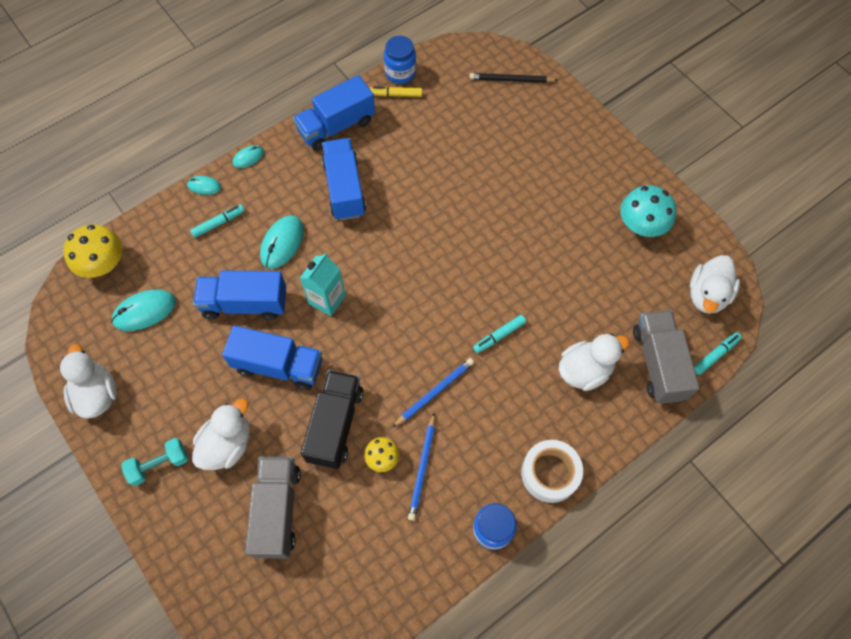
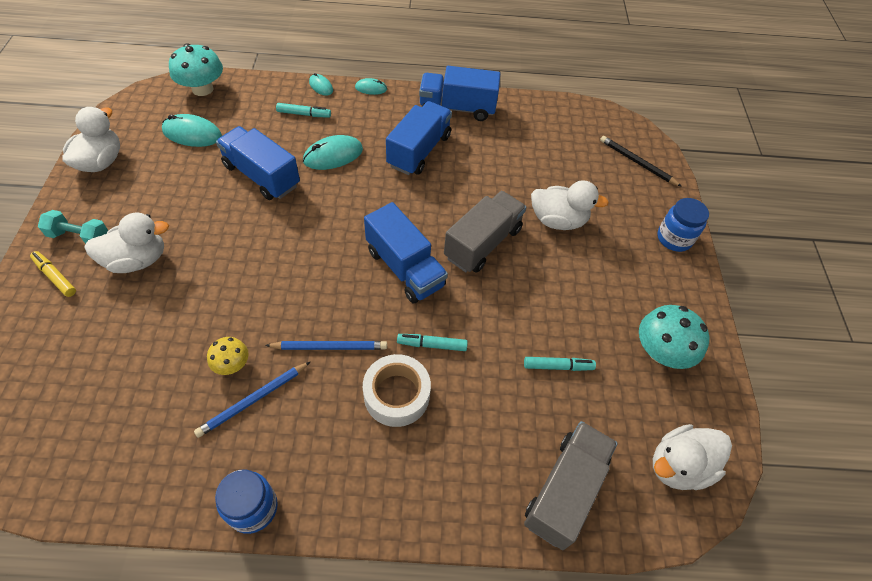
camera: 35 degrees right, 10 degrees down
yellow mushroom [63,224,123,278] -> turquoise mushroom [169,43,223,96]
blue truck [222,325,322,390] -> blue truck moved to [364,202,448,303]
grey truck [245,457,301,559] -> grey truck moved to [444,191,527,273]
turquoise carton [300,253,346,316] -> none
black truck [301,370,363,469] -> none
yellow marker [370,86,422,97] -> yellow marker moved to [30,251,76,297]
blue jar [384,36,416,84] -> blue jar moved to [658,198,709,252]
white tape [521,440,583,503] -> white tape moved to [363,354,431,427]
white duck [559,334,630,391] -> white duck moved to [531,180,609,230]
turquoise marker [694,332,742,375] -> turquoise marker moved to [524,357,596,371]

